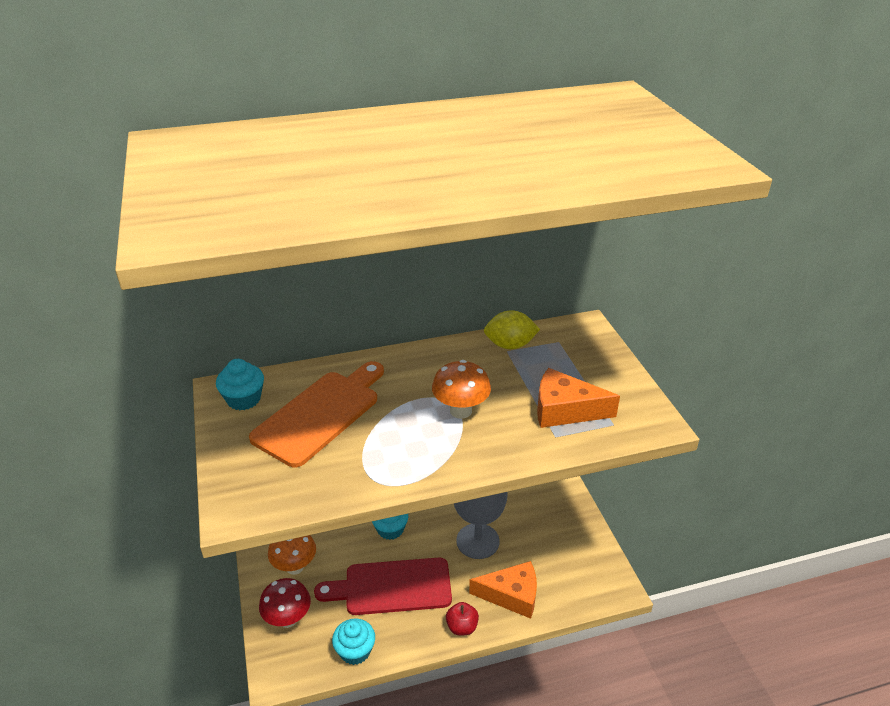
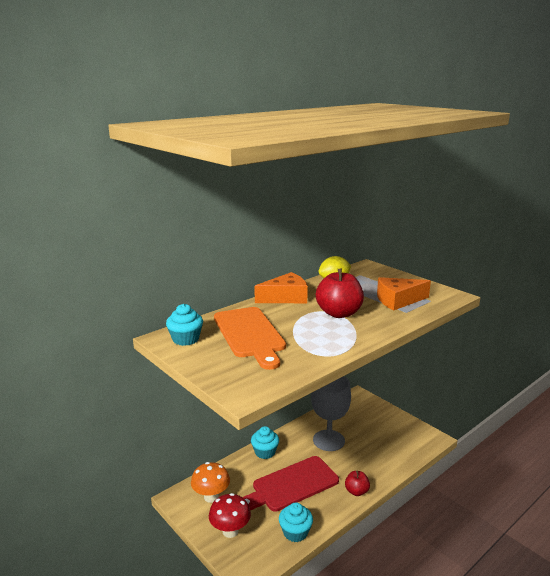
camera: 25 degrees left, 15 degrees down
orange cutting board [249,361,384,467] -> orange cutting board turned 150 degrees clockwise [214,307,286,370]
orange mushroom [432,360,491,419] -> red apple [316,268,364,318]
orange cheese [469,561,537,619] -> orange cheese moved to [254,272,308,303]

